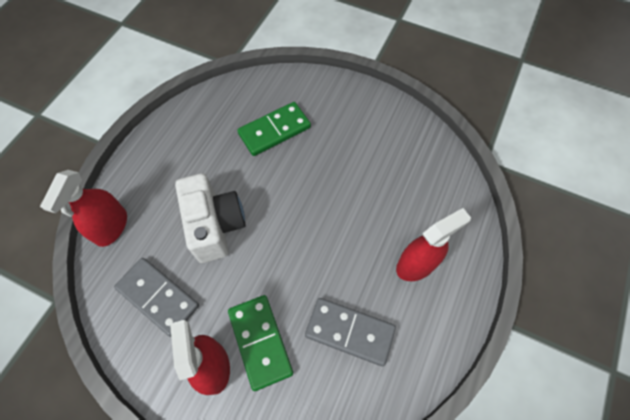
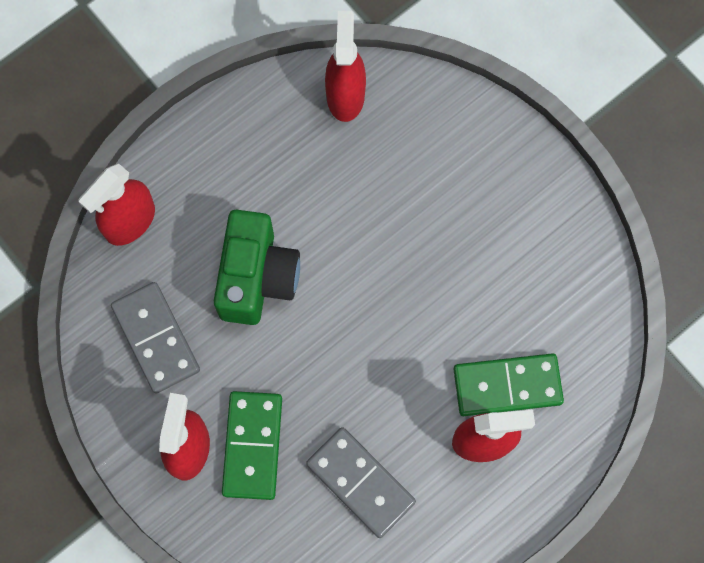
camera: 25 degrees right, 10 degrees up
white camera [175,173,246,263] -> green camera [214,210,300,325]
green domino [237,102,311,156] -> green domino moved to [453,353,564,416]
none -> red spray bottle [325,11,366,122]

